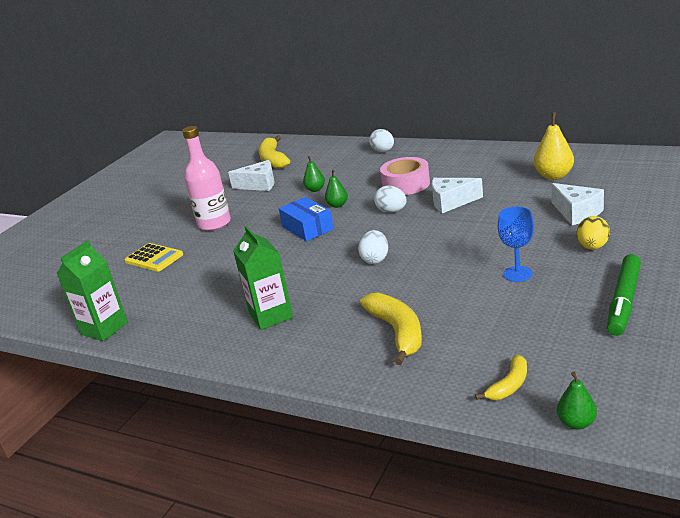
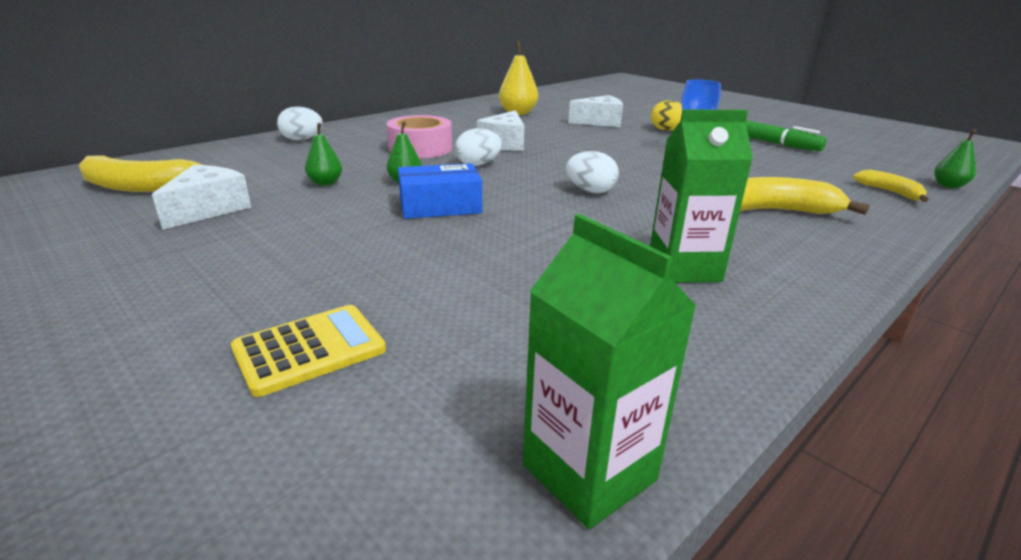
camera: 75 degrees left, 0 degrees up
pink bottle [182,126,231,231] -> none

